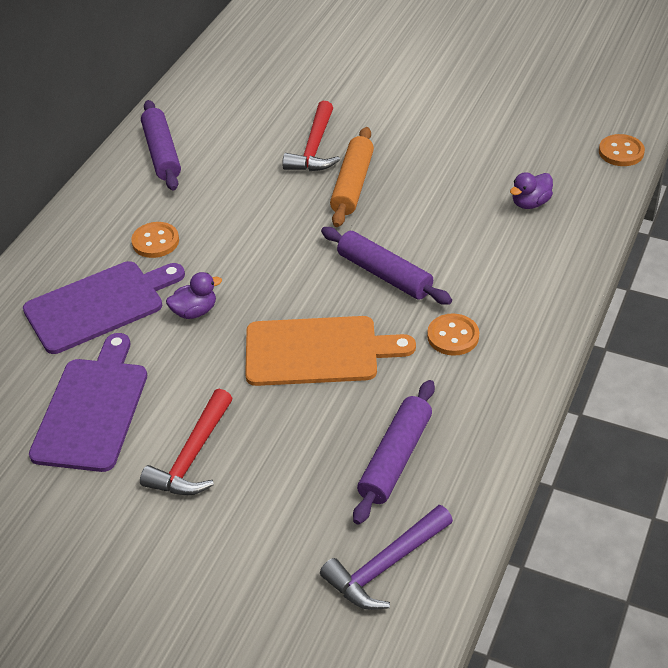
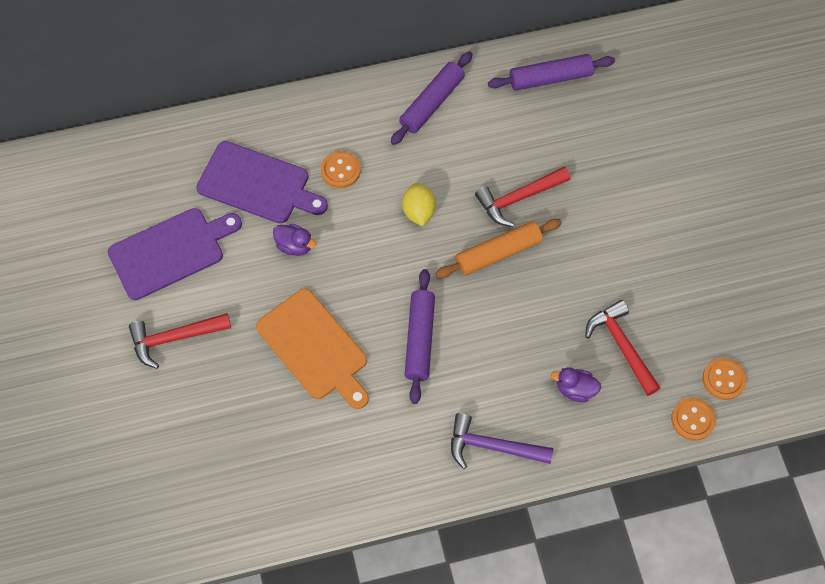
camera: 50 degrees right, 20 degrees up
purple hammer [320,505,453,610] -> purple hammer moved to [451,413,554,469]
purple rolling pin [353,380,435,525] -> purple rolling pin moved to [488,54,615,91]
orange button [427,314,479,356] -> orange button moved to [703,358,747,400]
none -> yellow lemon [402,183,436,227]
none -> red hammer [585,300,661,396]

